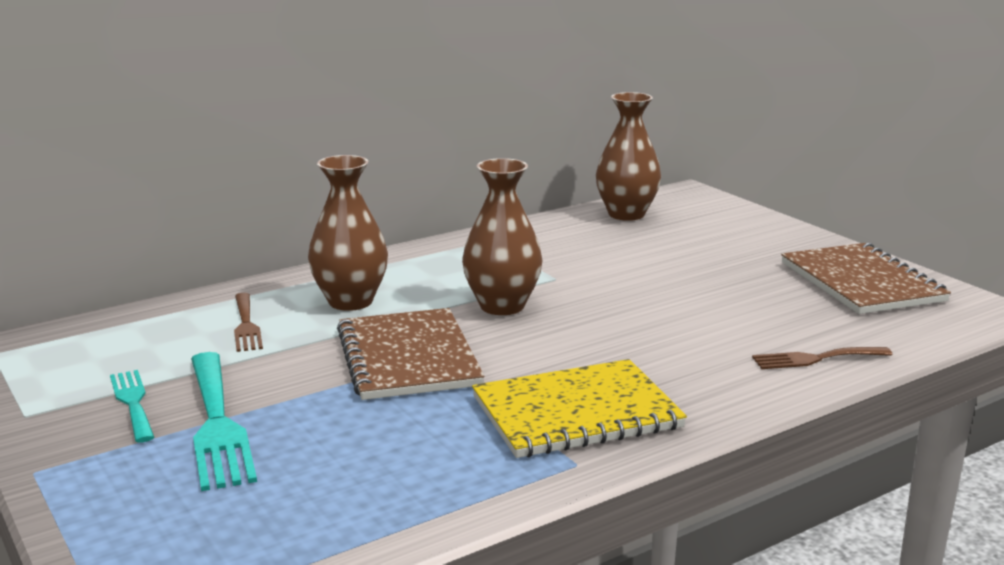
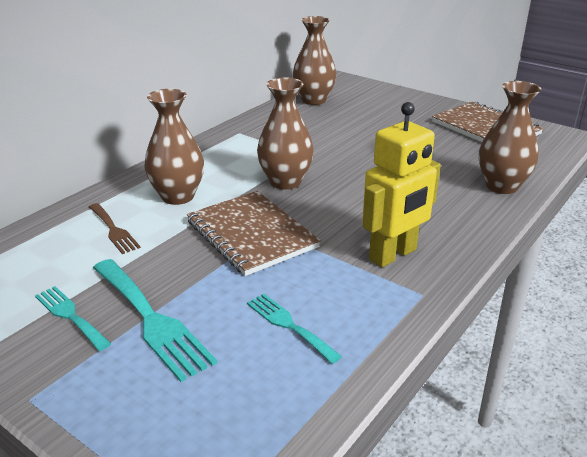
camera: 20 degrees left, 10 degrees up
yellow notebook [472,359,687,458] -> yellow robot [363,102,441,267]
brown fork [752,347,893,369] -> brown vase [479,81,542,194]
none -> turquoise fork [247,294,342,364]

